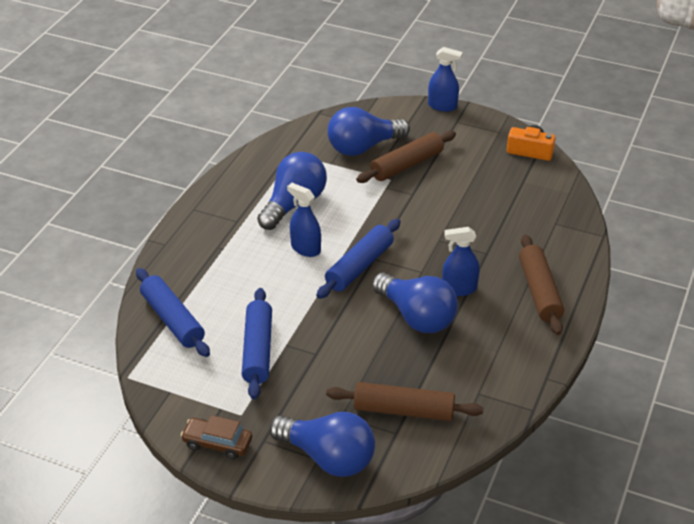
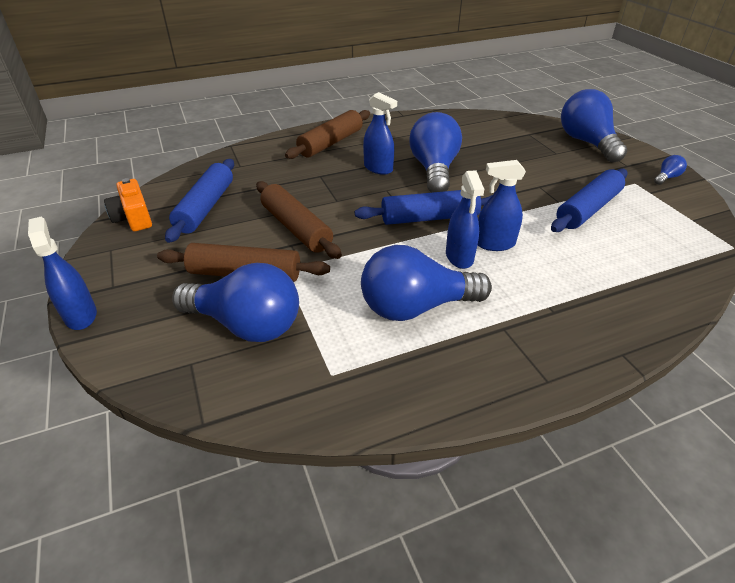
camera: 135 degrees left, 0 degrees up
blue rolling pin [136,268,210,357] -> blue rolling pin moved to [165,159,234,243]
brown car [181,415,252,460] -> blue light bulb [654,155,687,185]
brown rolling pin [326,382,483,421] -> brown rolling pin moved to [256,181,342,259]
none -> blue spray bottle [478,160,526,251]

